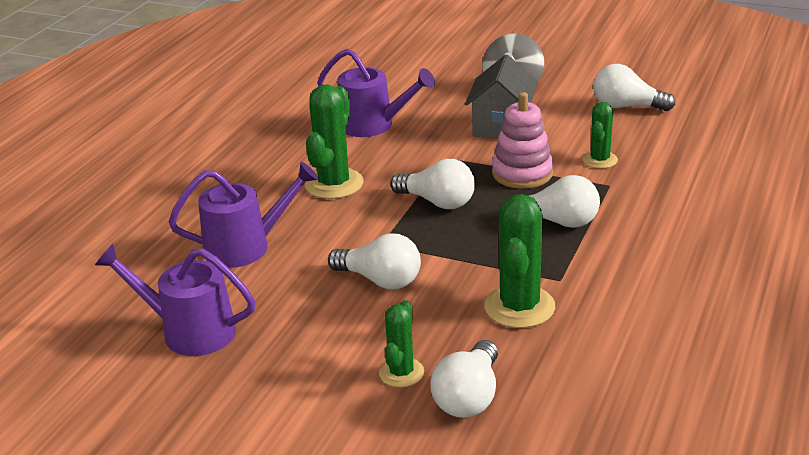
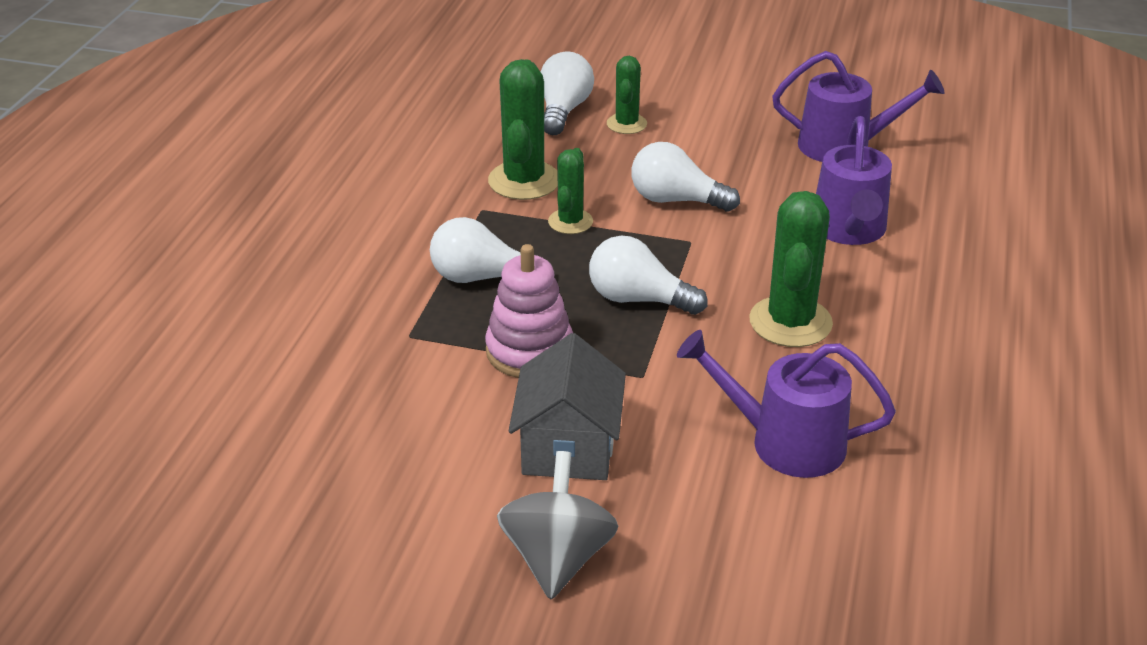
camera: 170 degrees right, 5 degrees up
purple watering can [169,162,319,268] -> purple watering can turned 60 degrees counterclockwise [816,116,892,245]
green cactus [582,102,618,169] -> green cactus moved to [548,148,593,234]
white light bulb [593,64,675,111] -> none

